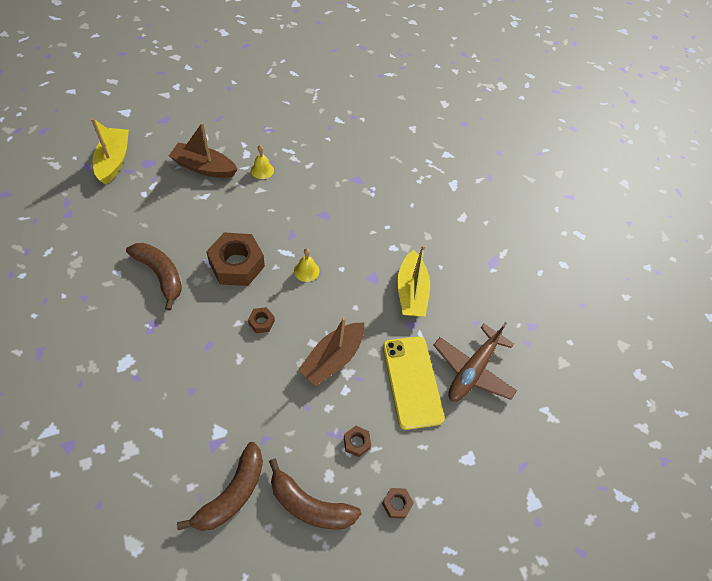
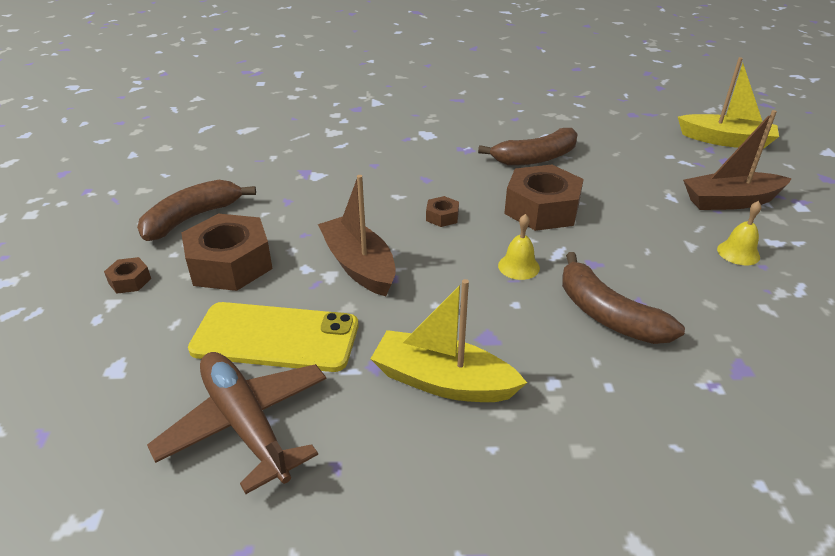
camera: 115 degrees right, 20 degrees down
brown boat [169,122,238,178] -> brown boat turned 135 degrees counterclockwise [683,110,792,210]
brown banana [177,442,263,531] -> brown banana moved to [562,252,685,344]
brown nut [344,426,371,457] -> brown nut [181,213,273,291], size x2.24

